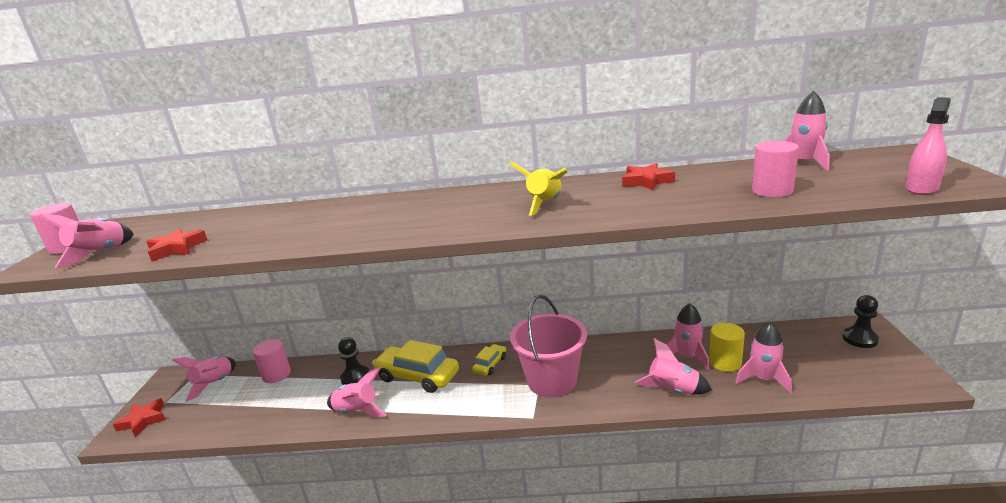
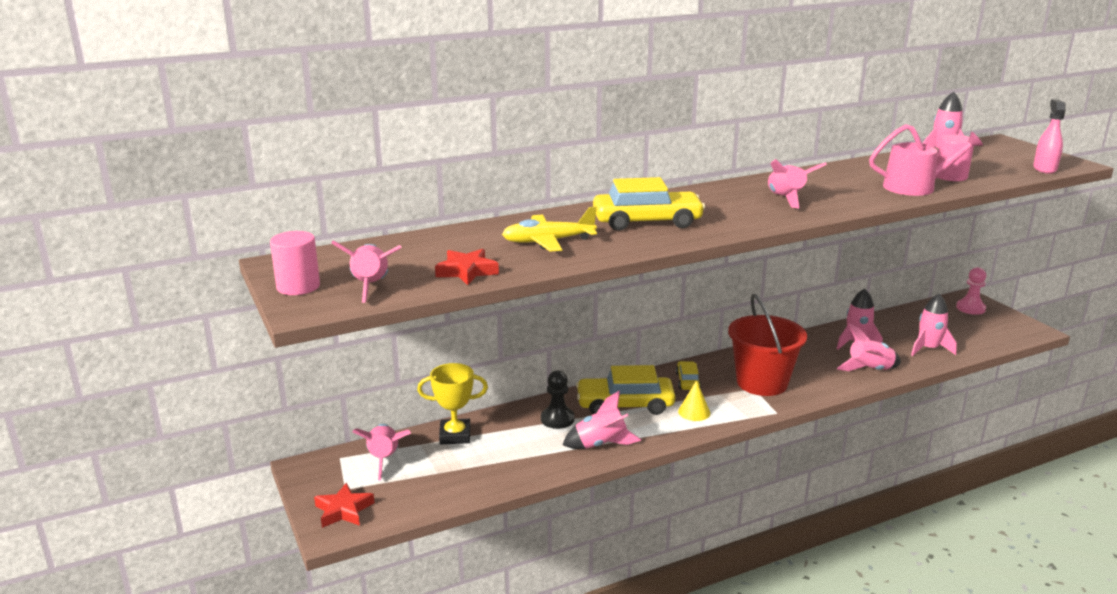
camera: 30 degrees left, 0 degrees up
pink cylinder [253,339,291,383] -> yellow trophy [417,363,488,444]
yellow rocket [509,161,567,216] -> pink rocket [768,159,827,209]
pink bucket [510,295,587,397] -> red bucket [728,294,807,396]
red star [622,163,675,190] -> none
yellow cylinder [709,323,745,372] -> none
black pawn [843,295,879,348] -> pink pawn [956,267,986,315]
none -> yellow plane [502,207,597,252]
none -> yellow car [593,177,705,231]
none -> yellow cone [678,380,710,421]
none -> pink watering can [869,124,983,196]

